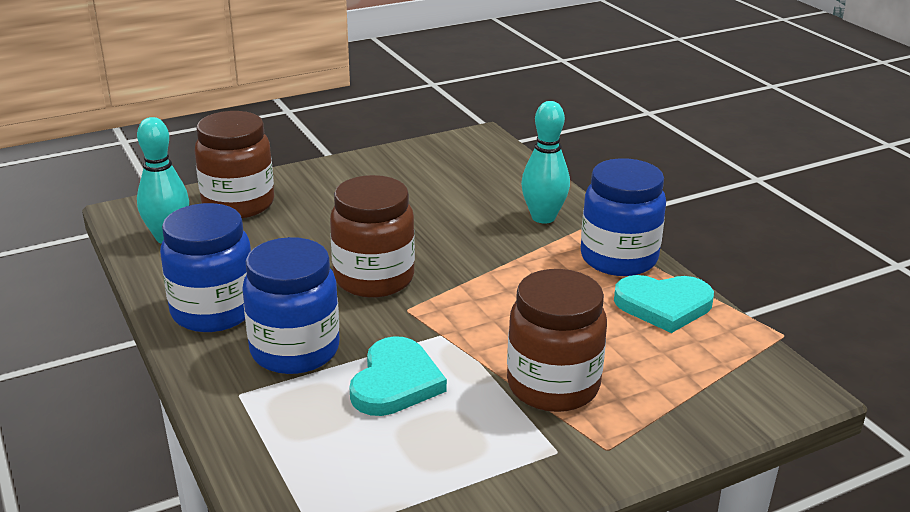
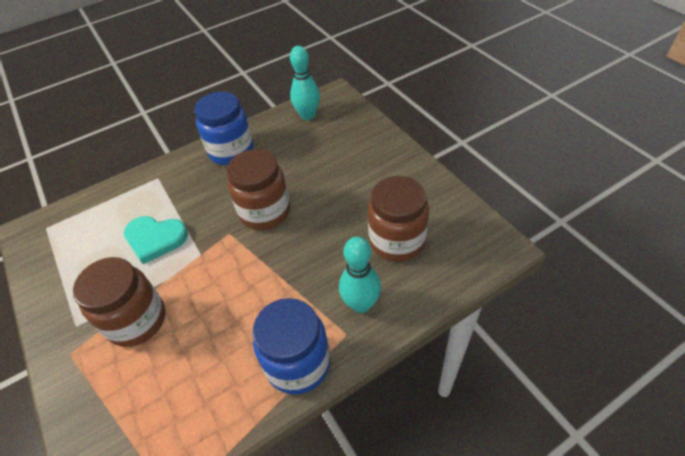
camera: 90 degrees right, 20 degrees up
brown jar [195,111,274,218] -> brown jar moved to [368,176,429,262]
blue jar [242,237,340,374] -> none
turquoise heart [614,275,714,333] -> none

